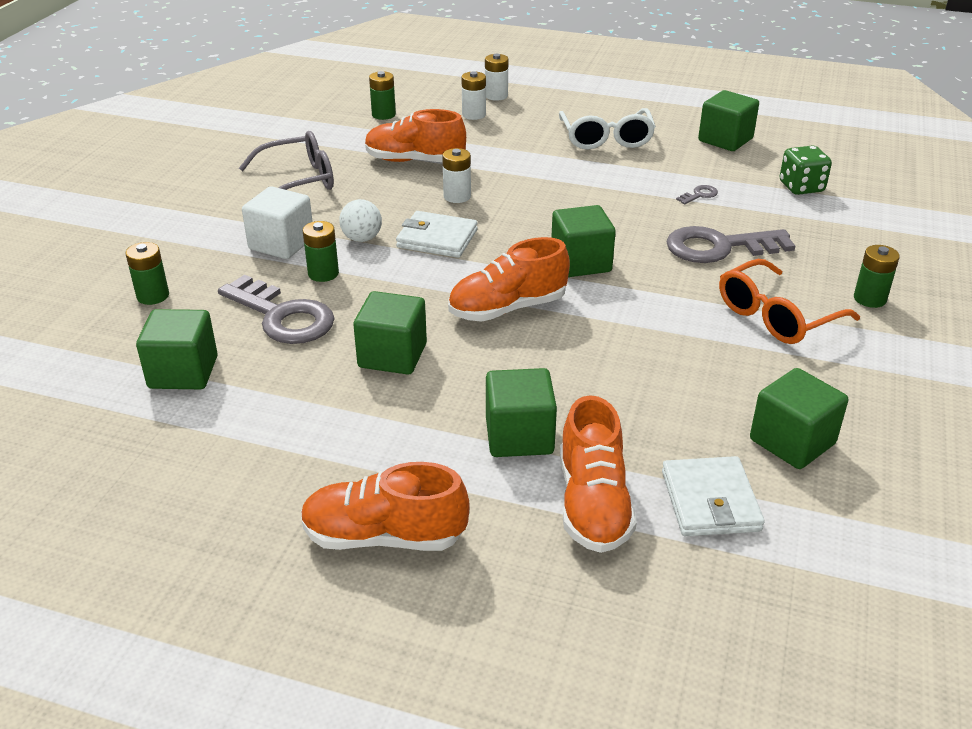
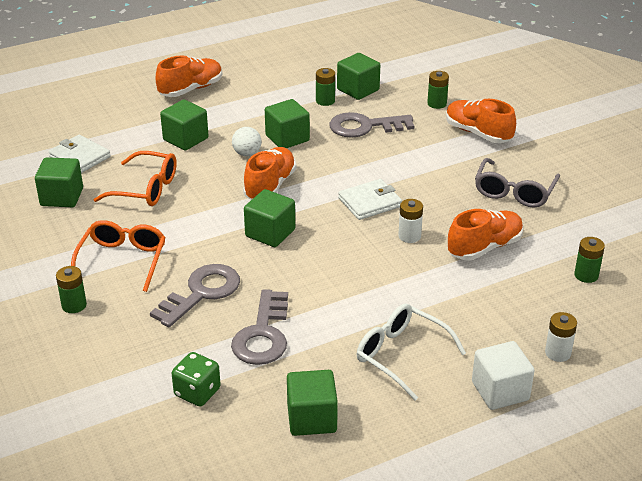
camera: 135 degrees right, 0 degrees up
white cube [242,186,313,259] -> white cube moved to [472,341,535,410]
green battery [302,221,339,282] -> green battery moved to [316,68,335,106]
white ball [339,199,382,242] -> white ball moved to [232,127,261,156]
white battery [462,71,486,120] -> none
orange shoe [560,395,637,553] -> orange shoe moved to [446,99,516,143]
grey key [676,185,718,204] -> grey key [231,289,288,365], size x2.47
none -> orange glasses [93,151,177,206]

